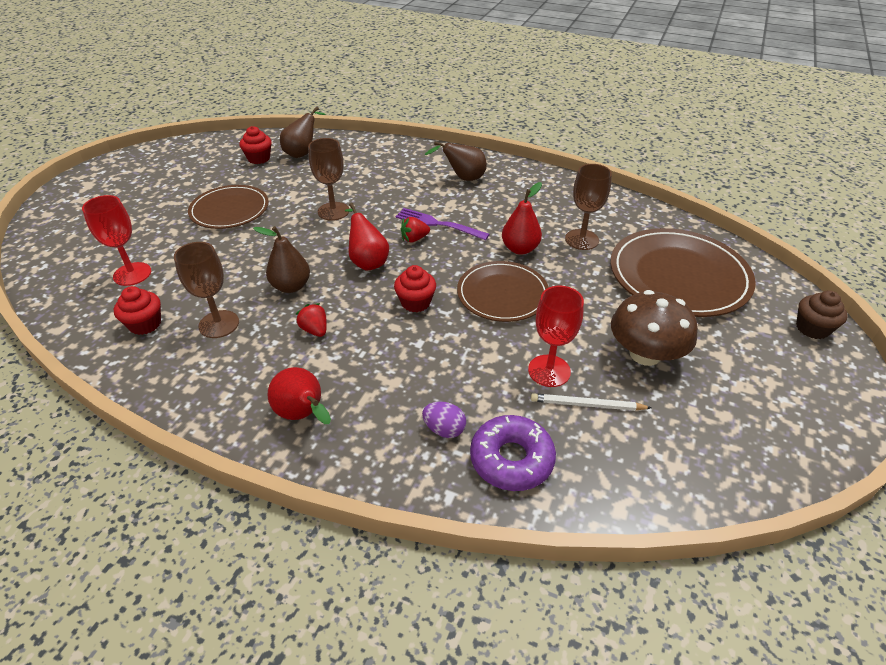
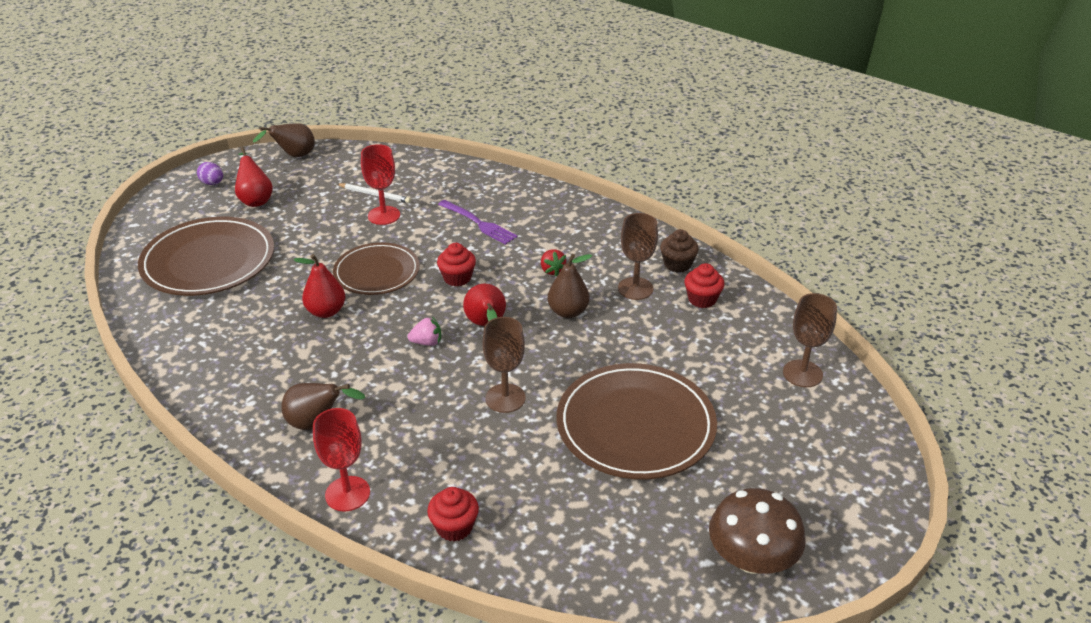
camera: 165 degrees left, 5 degrees down
red goblet [82,195,151,286] -> red goblet moved to [313,408,370,512]
brown plate [188,185,269,229] -> brown plate [557,363,717,479], size x1.55
red cupcake [240,126,272,164] -> red cupcake moved to [427,487,479,542]
red pear [267,367,331,424] -> red pear moved to [235,147,273,207]
brown pear [280,106,326,158] -> brown pear moved to [253,123,315,157]
purple fork [395,208,490,240] -> purple fork moved to [438,200,518,245]
red strawberry [401,217,430,243] -> pink strawberry [408,317,441,346]
purple egg [422,402,466,438] -> purple egg moved to [197,162,223,185]
purple donut [470,415,556,491] -> none
brown goblet [565,164,612,250] -> brown goblet moved to [783,293,837,387]
brown mushroom [611,290,698,366] -> brown mushroom moved to [709,488,805,574]
brown cupcake [796,290,848,339] -> brown cupcake moved to [660,229,699,273]

